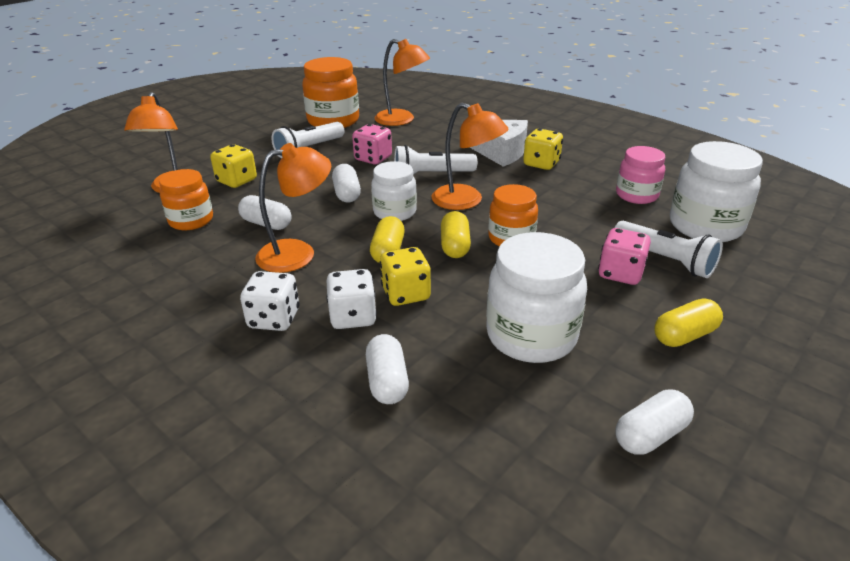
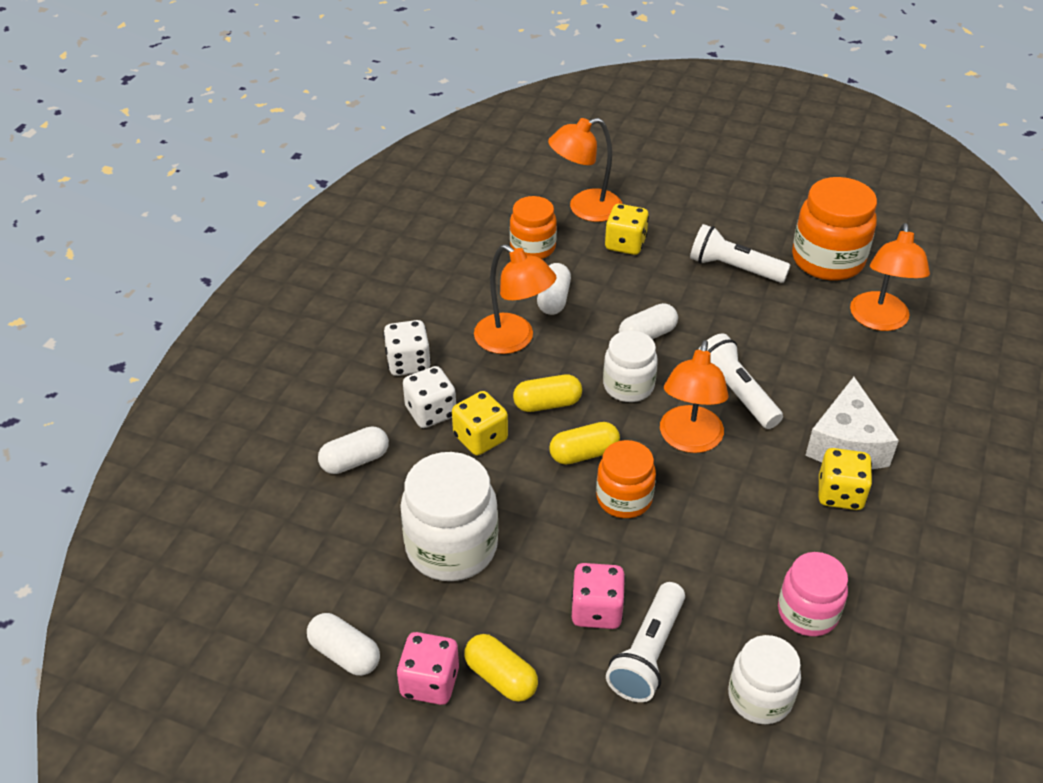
camera: 70 degrees right, 10 degrees up
pink dice [352,124,392,164] -> pink dice moved to [396,632,459,705]
white jar [670,141,763,242] -> white jar [728,635,801,724], size x0.63

